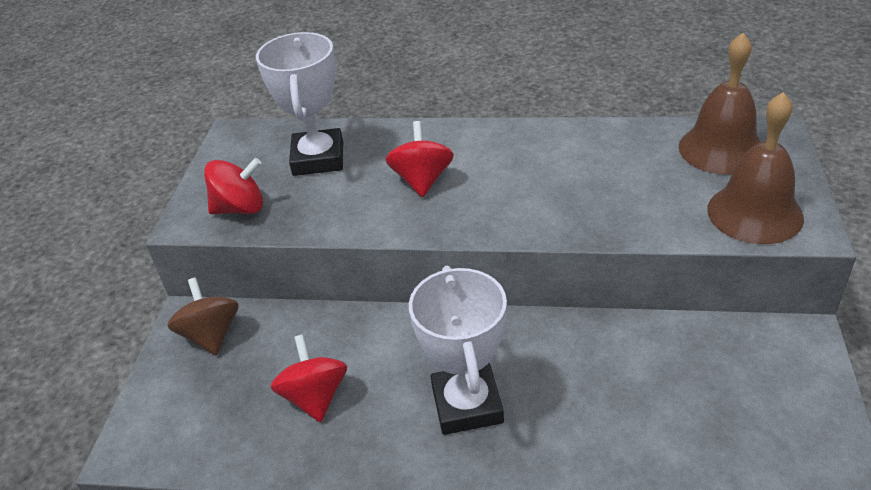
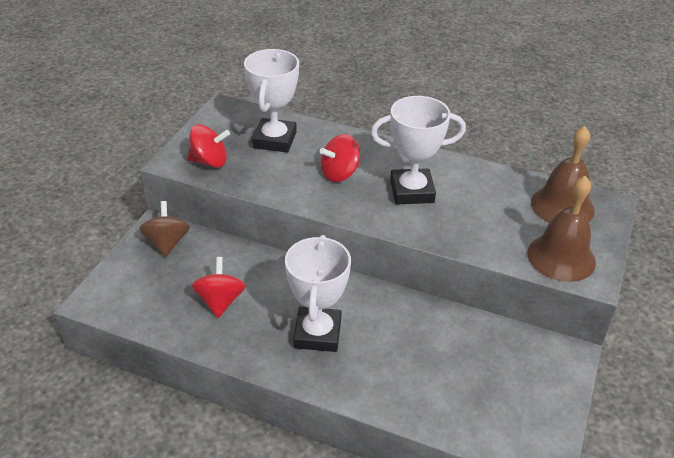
camera: 10 degrees right, 0 degrees up
red spinning top [386,121,454,197] -> red spinning top turned 135 degrees counterclockwise [320,134,360,182]
none -> white trophy [371,96,466,204]

